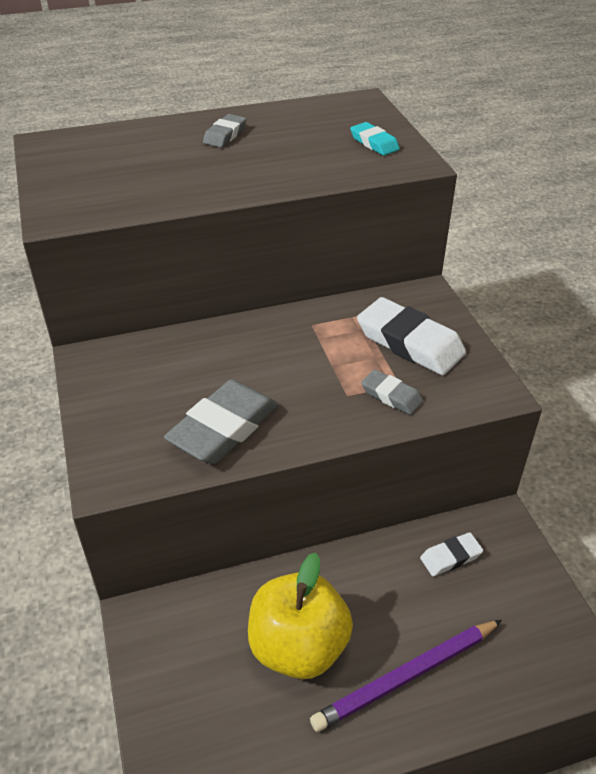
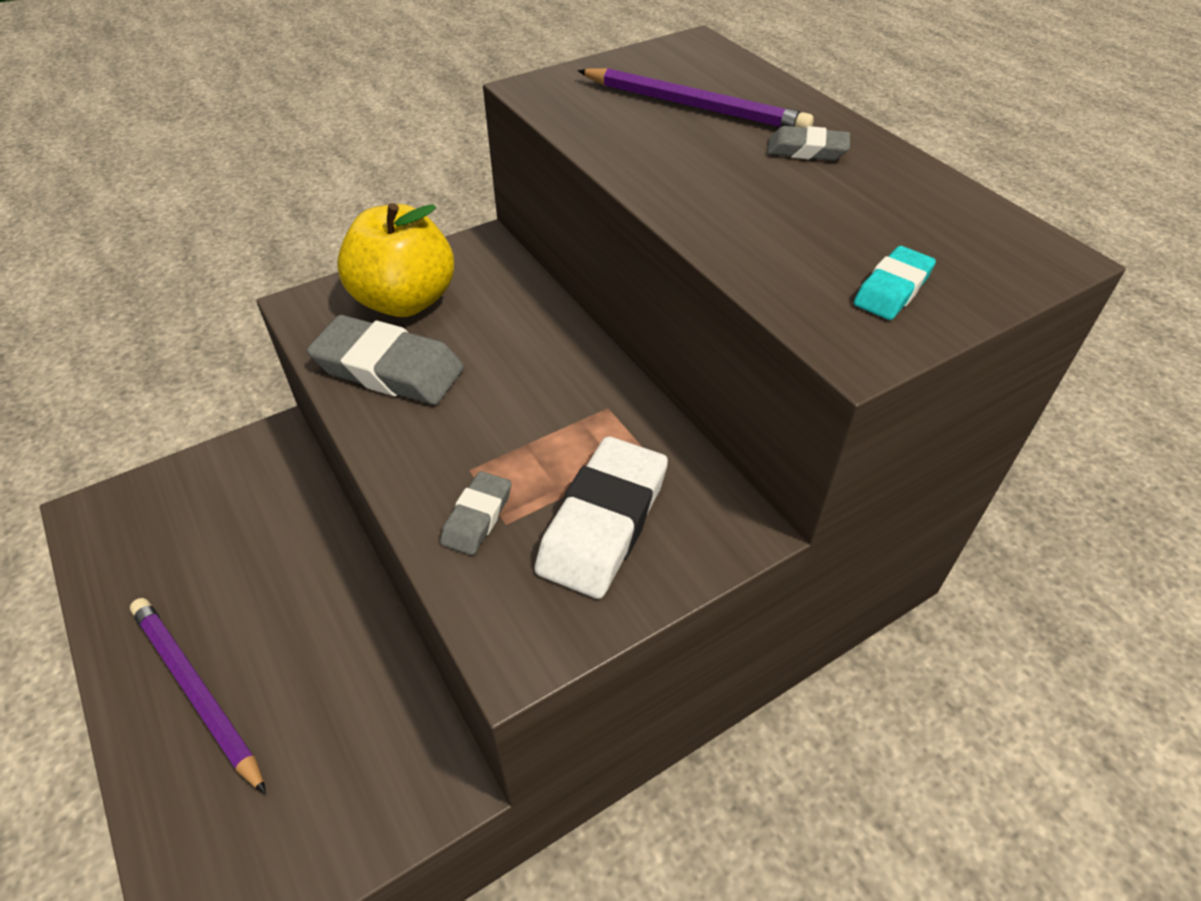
camera: 75 degrees right, 5 degrees up
yellow apple [248,552,353,679] -> yellow apple moved to [337,203,454,317]
white eraser [420,532,483,576] -> none
none -> purple pencil [578,68,814,128]

